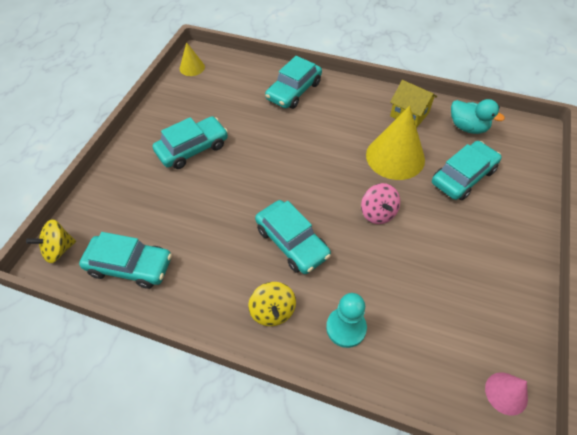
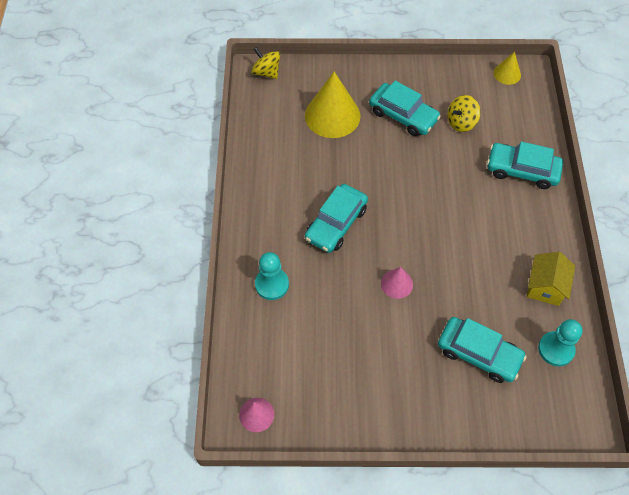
camera: 70 degrees right, 5 degrees up
turquoise car [79,232,172,289] -> none
yellow spinning top [248,282,296,326] -> yellow spinning top moved to [447,95,481,132]
pink spinning top [361,183,400,224] -> pink cone [381,267,413,299]
yellow cone [366,106,425,180] -> yellow cone moved to [305,72,361,138]
turquoise duck [451,99,505,134] -> turquoise pawn [538,319,583,367]

